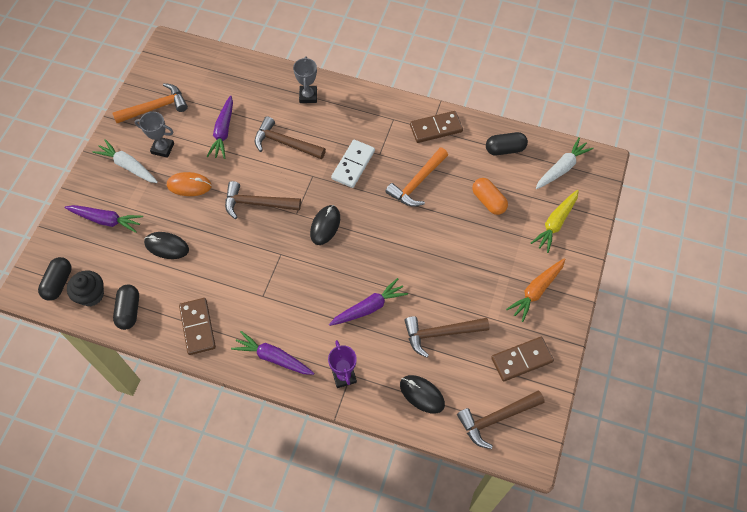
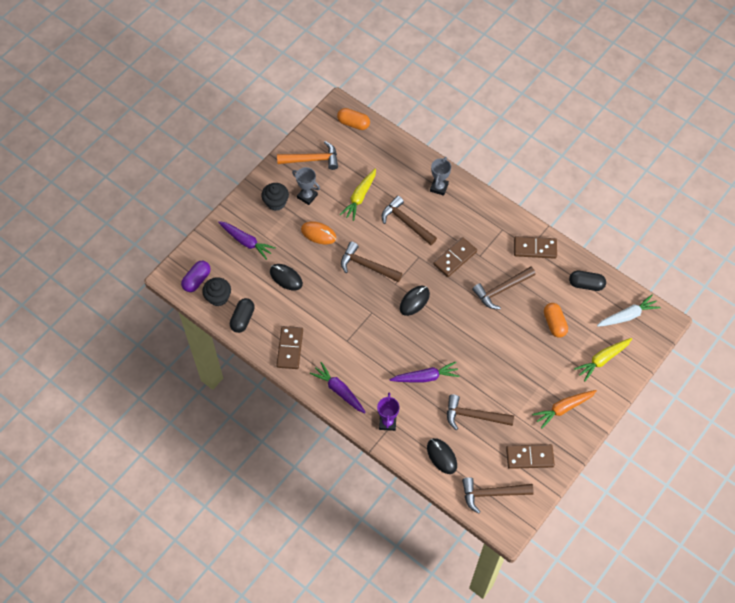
camera: 20 degrees right, 0 degrees up
black capsule [38,257,72,301] -> purple capsule [181,261,211,292]
white carrot [93,139,158,183] -> black cupcake [261,183,289,211]
purple carrot [206,95,233,159] -> yellow carrot [340,168,376,221]
white domino [331,140,375,188] -> brown domino [433,237,477,277]
orange hammer [385,148,448,207] -> brown hammer [472,266,536,310]
none -> orange capsule [337,108,370,130]

